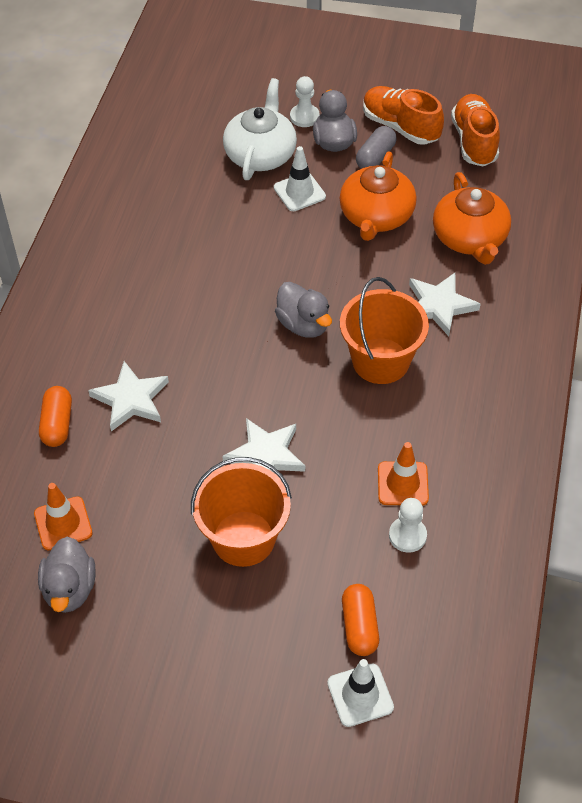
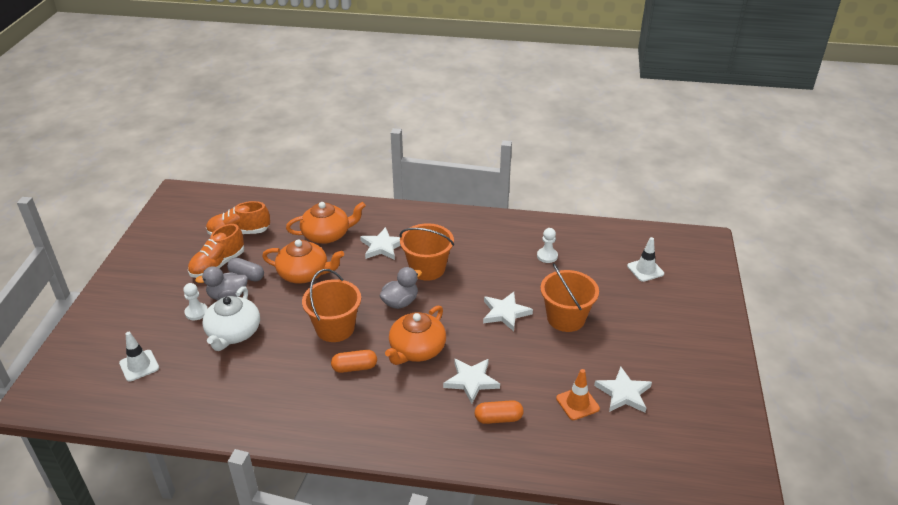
camera: 95 degrees left, 15 degrees down
grey duck [38,537,95,613] -> white star [594,367,652,413]
white teapot [223,78,297,180] -> white teapot turned 90 degrees counterclockwise [202,286,260,351]
white traffic cone [274,146,326,211] -> white traffic cone moved to [119,332,159,382]
orange capsule [342,584,379,656] -> orange capsule moved to [331,350,377,373]
orange traffic cone [378,442,429,506] -> none
none -> orange bucket [302,269,361,342]
none -> orange teapot [385,306,446,365]

